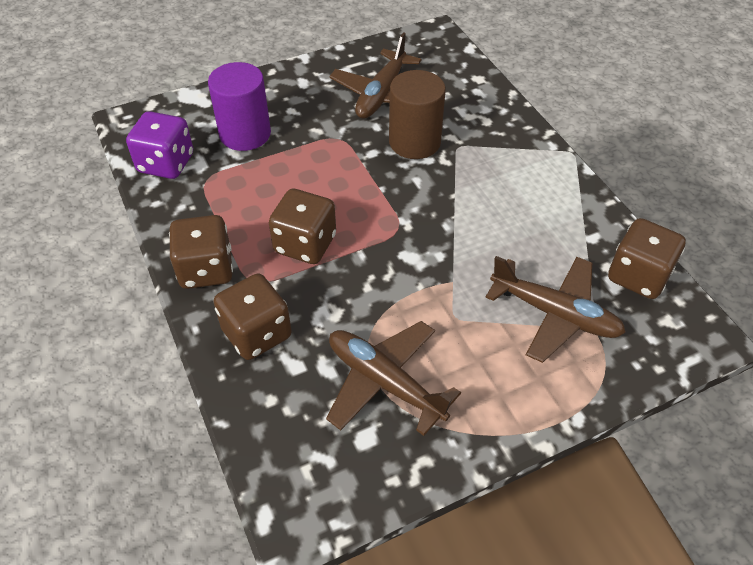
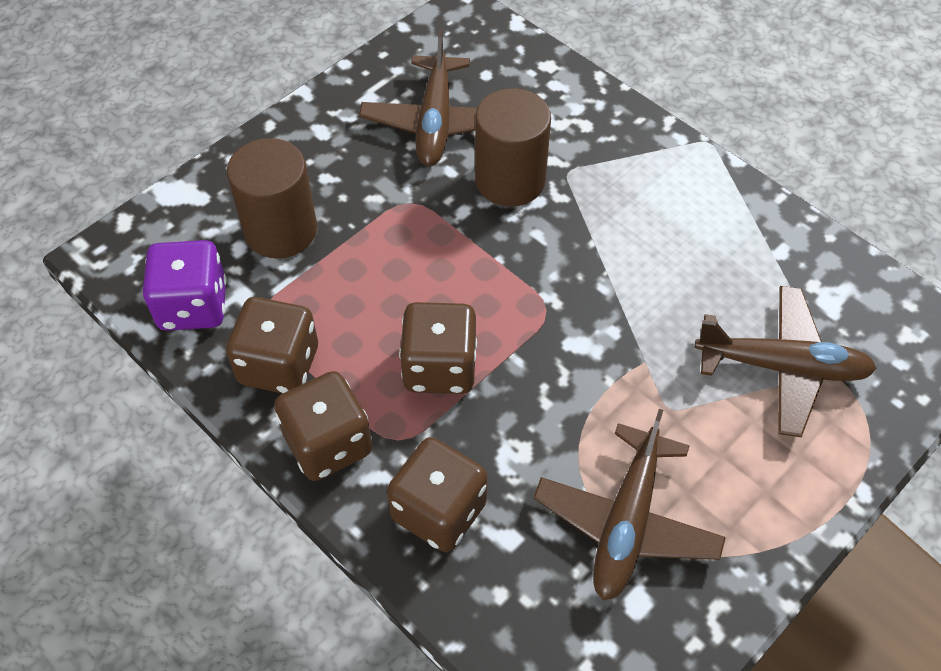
camera: 20 degrees left, 5 degrees up
purple cylinder [208,62,271,151] -> brown cylinder [227,138,317,259]
brown plane [326,321,461,436] -> brown plane turned 90 degrees counterclockwise [533,409,726,601]
brown dice [608,218,686,299] -> brown dice moved to [226,297,318,393]

